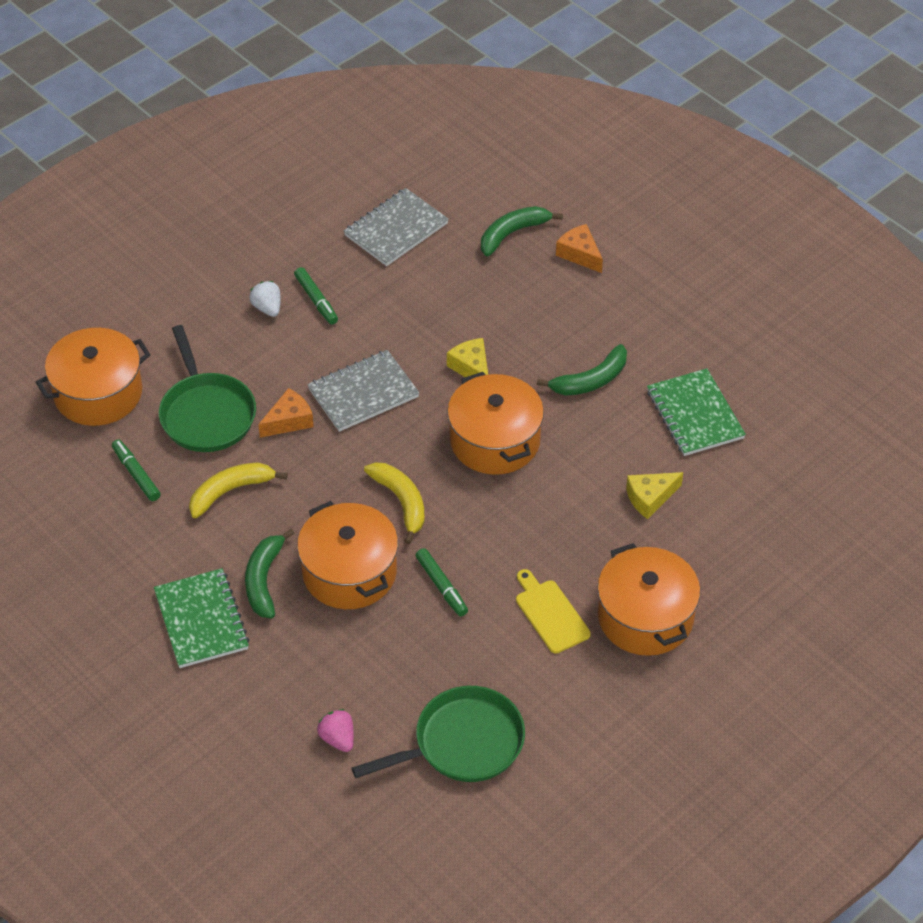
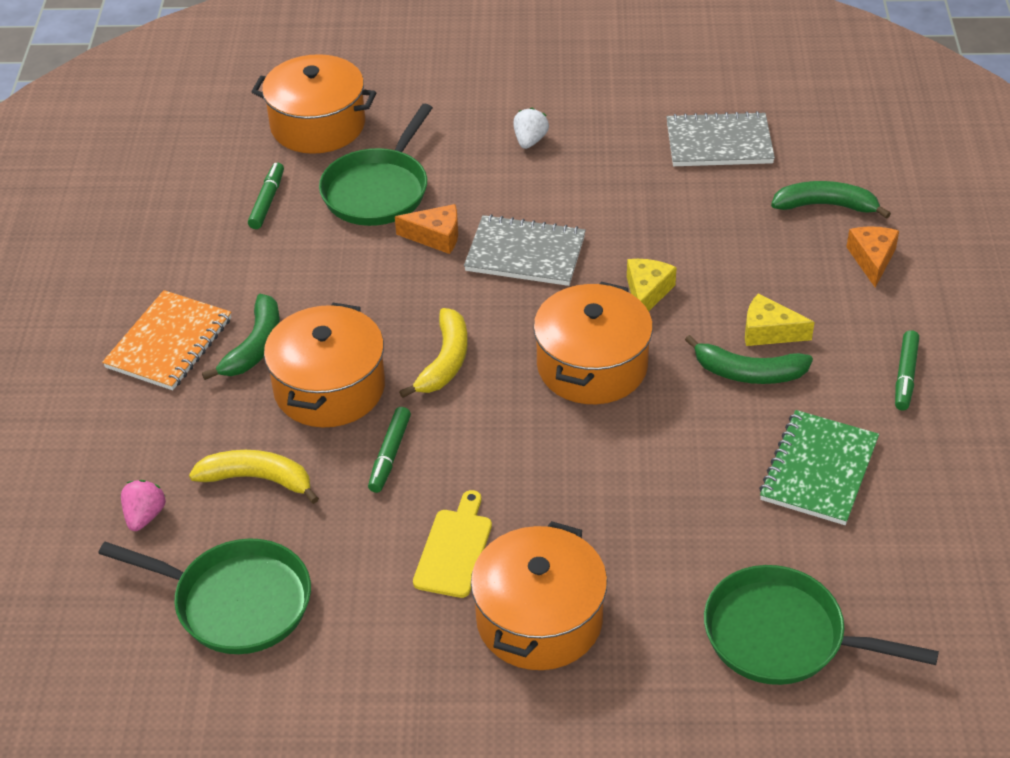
camera: 45 degrees right, 5 degrees down
green notebook [154,568,250,668] -> orange notebook [102,290,231,390]
yellow banana [189,463,288,518] -> yellow banana moved to [189,450,319,504]
green banana [245,529,295,618] -> green banana turned 150 degrees clockwise [202,294,280,380]
green marker [294,267,338,325] -> green marker moved to [895,330,919,410]
yellow cheese [626,472,683,519] -> yellow cheese moved to [745,293,814,346]
none -> green pan [704,565,939,685]

